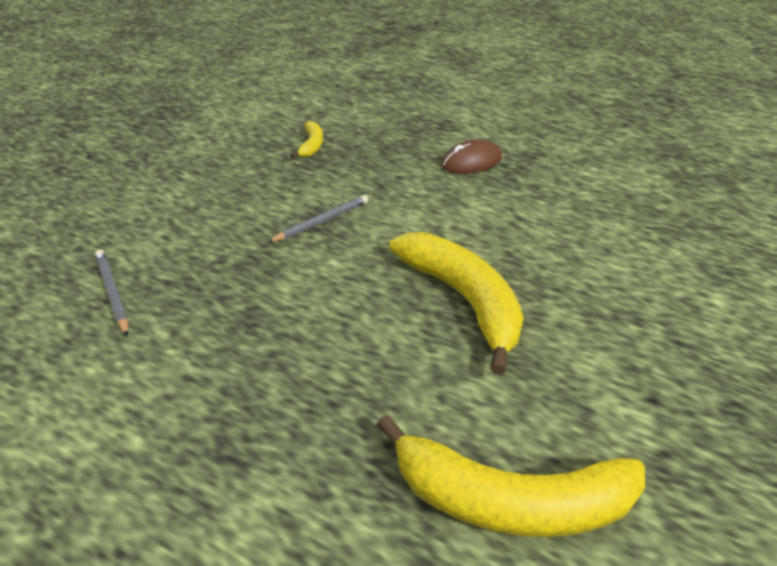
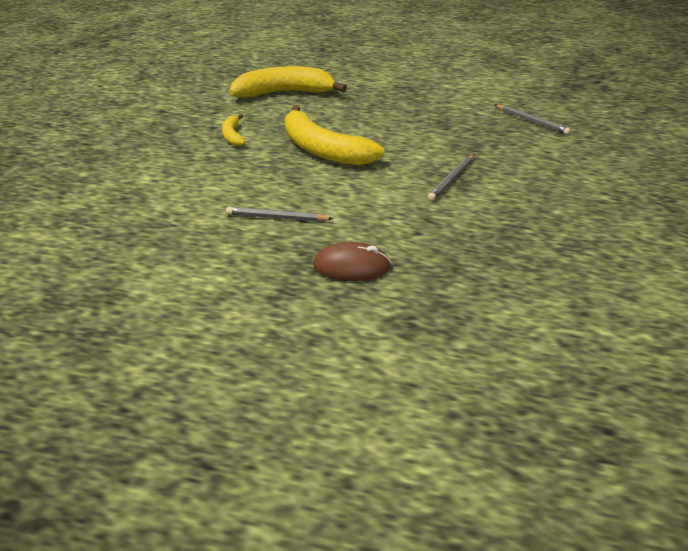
camera: 165 degrees right, 0 degrees up
yellow banana [290,121,323,159] -> yellow banana moved to [222,114,245,146]
brown mouse [441,139,502,174] -> brown mouse turned 45 degrees clockwise [313,242,391,281]
none -> grey pencil [226,207,333,221]

